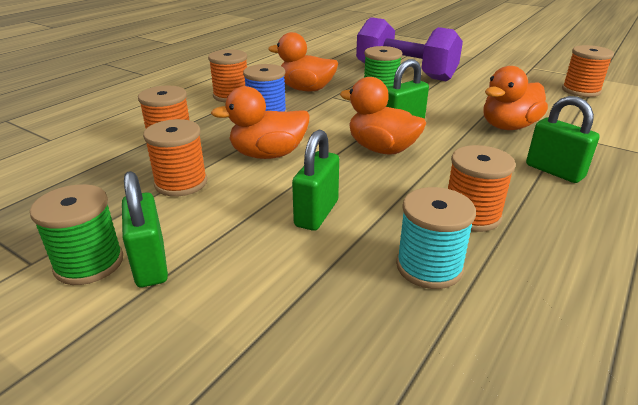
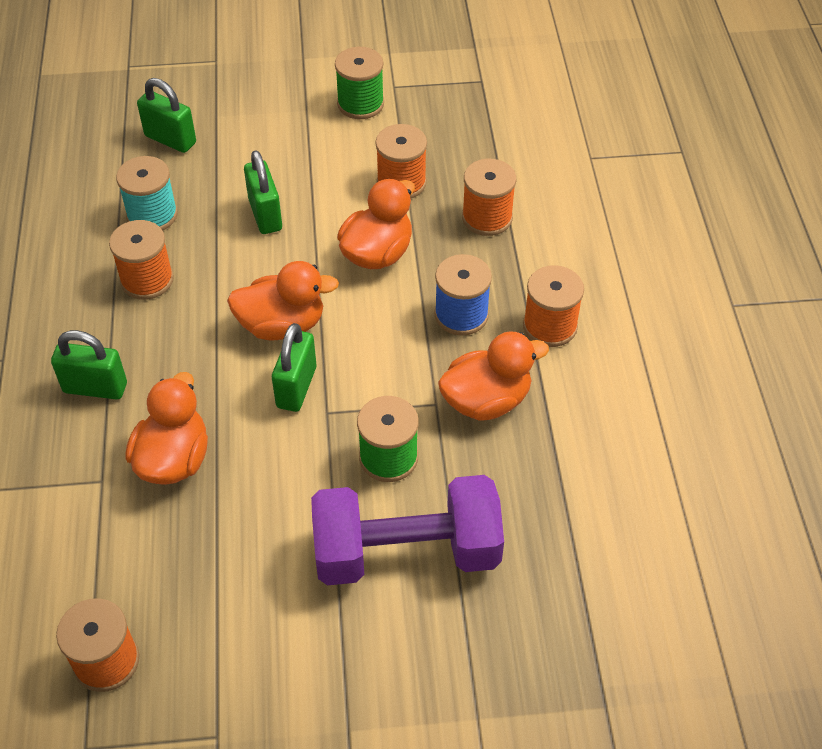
camera: 140 degrees right, 20 degrees up
green padlock [122,171,168,287] -> green padlock moved to [137,78,196,153]

